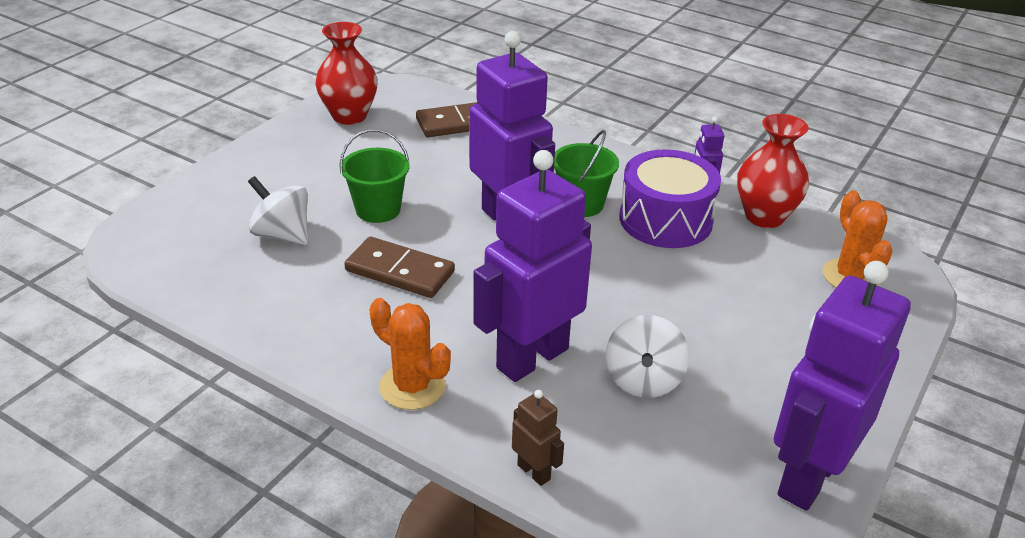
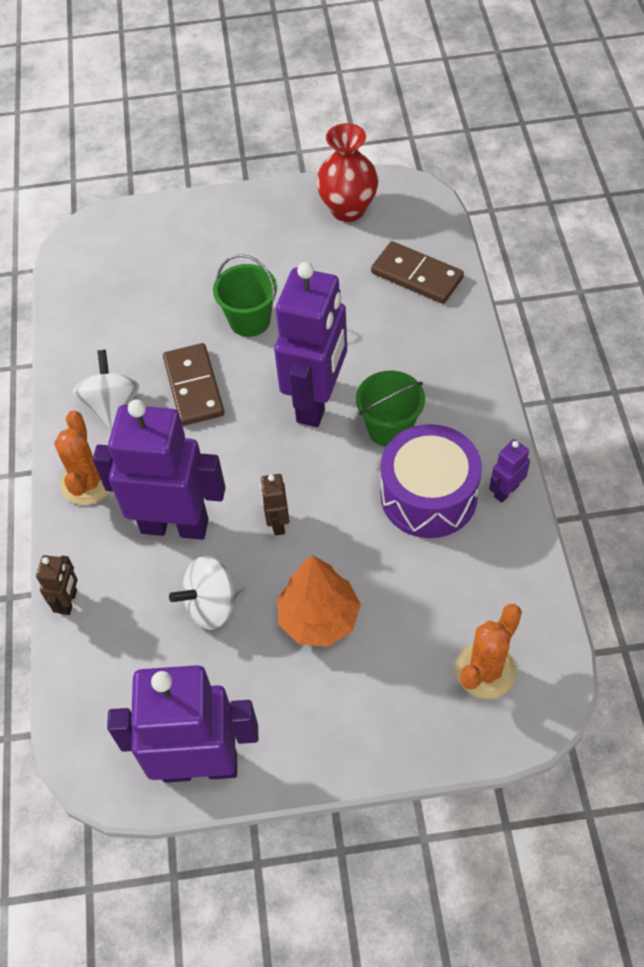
camera: 55 degrees right, 20 degrees up
white spinning top [248,176,308,245] -> white spinning top moved to [73,350,140,431]
red vase [737,114,809,228] -> none
none -> brown robot [260,474,289,535]
none -> orange tree [277,555,361,647]

